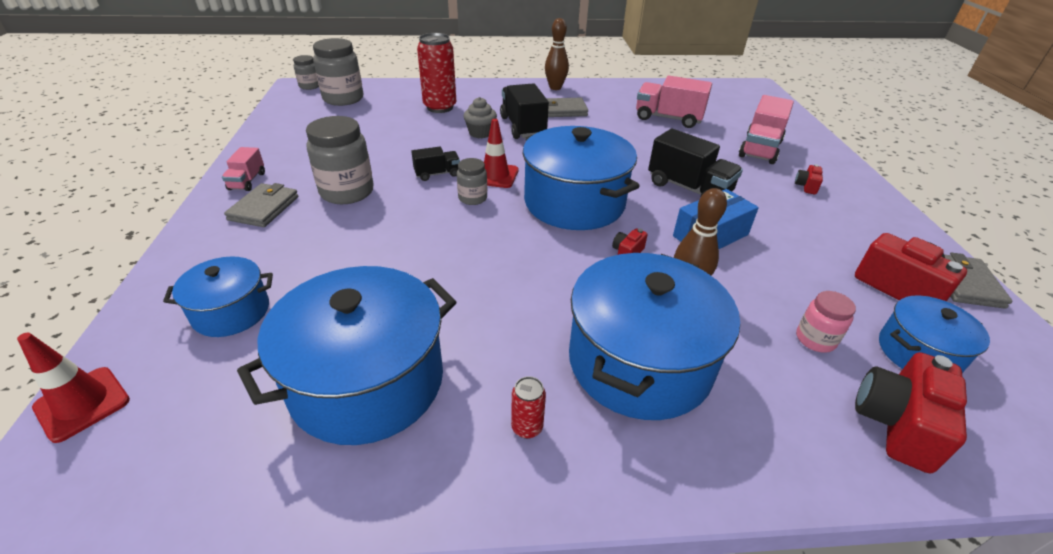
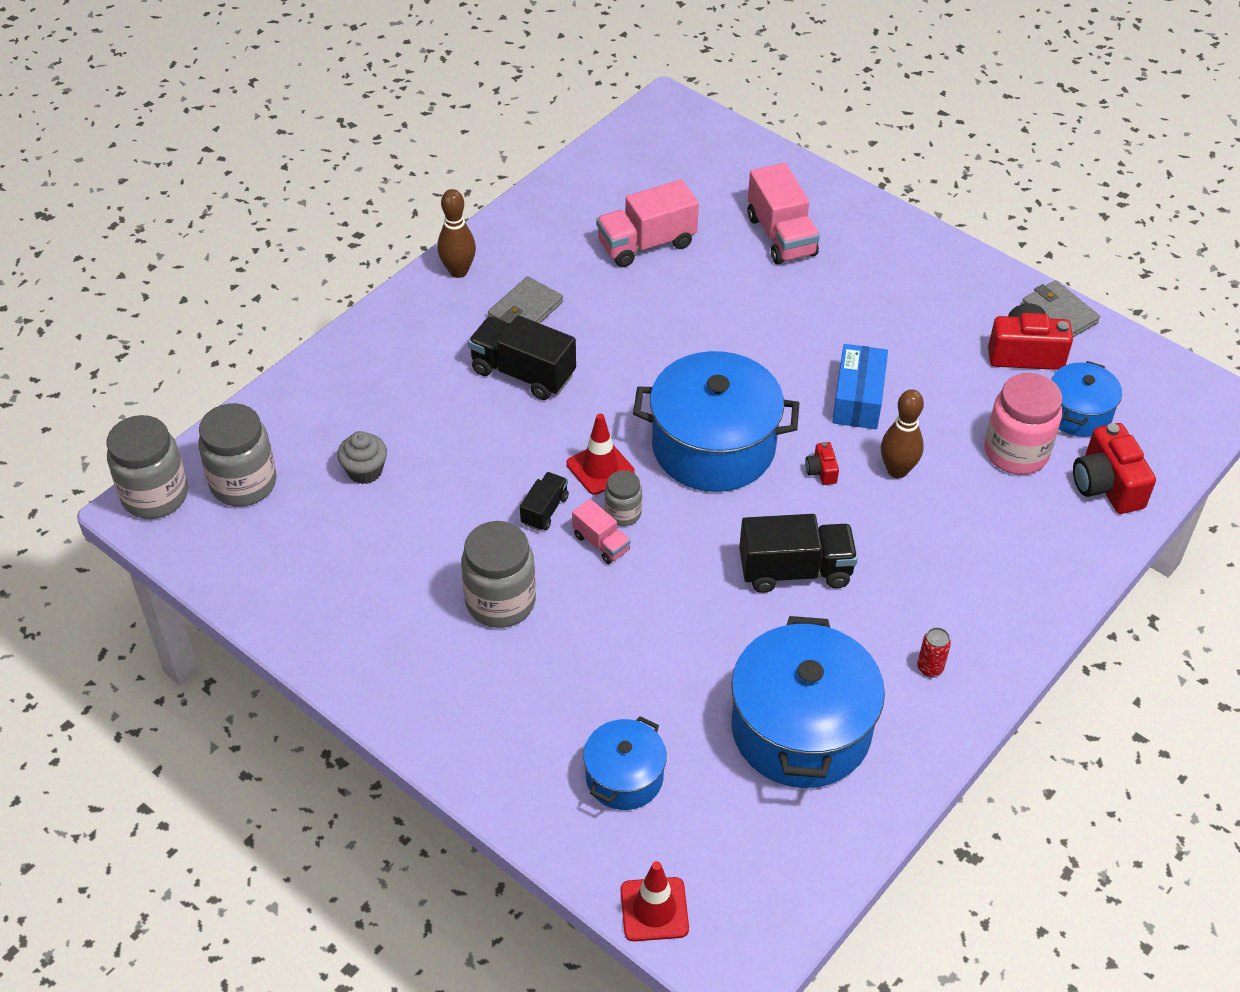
camera: 45 degrees left, 10 degrees up
pink truck [222,147,265,191] -> pink truck moved to [572,499,631,564]
grey wallet [224,183,298,227] -> none
grey jar [293,55,319,90] -> grey jar [106,415,188,519], size x1.84
red can [417,33,456,113] -> none
grey cupcake [464,97,497,138] -> grey cupcake moved to [337,431,387,484]
blue pot [569,253,740,420] -> none
black truck [648,129,743,196] -> black truck moved to [739,514,858,593]
red camera [795,164,823,194] -> none
pink jar [796,291,856,353] -> pink jar [985,373,1062,475], size x1.84

